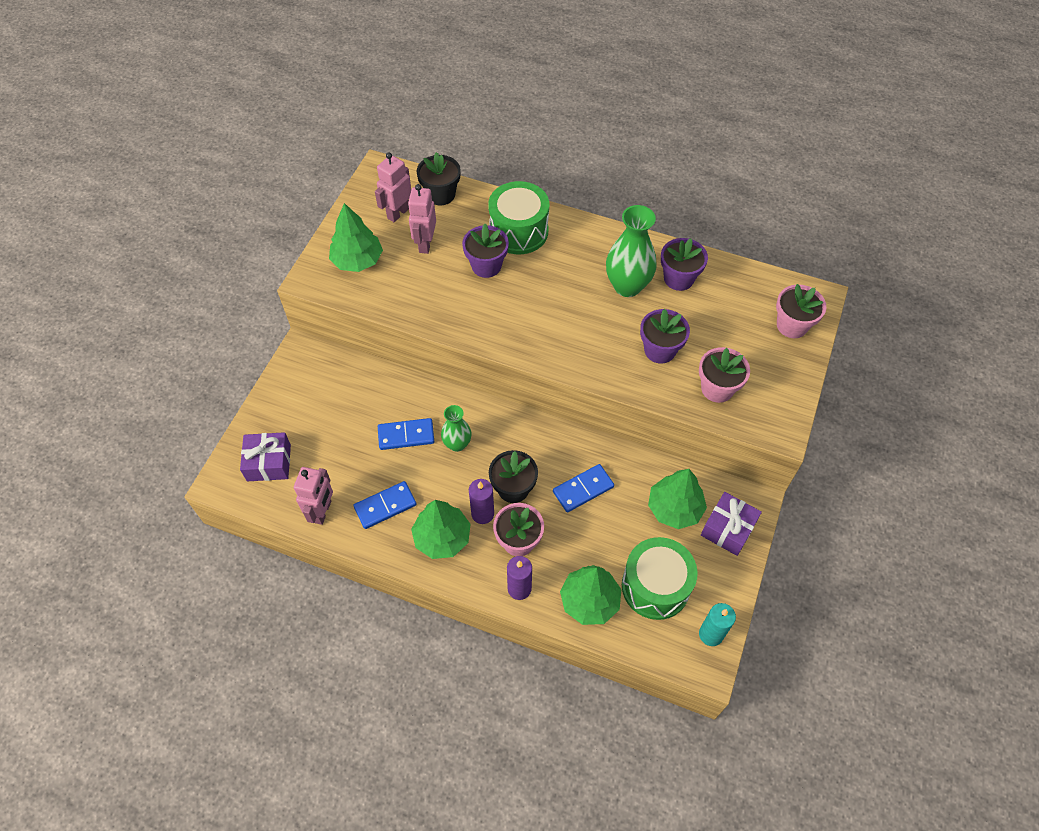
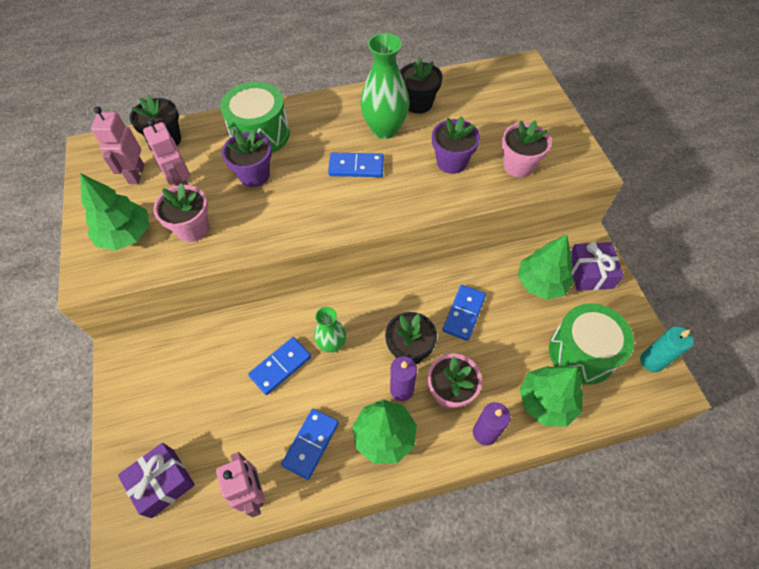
camera: 35 degrees left, 0 degrees up
purple flower pot [661,238,708,291] -> black flower pot [400,57,443,114]
pink flower pot [776,284,826,338] -> pink flower pot moved to [153,183,209,242]
none -> blue domino [328,153,384,177]

